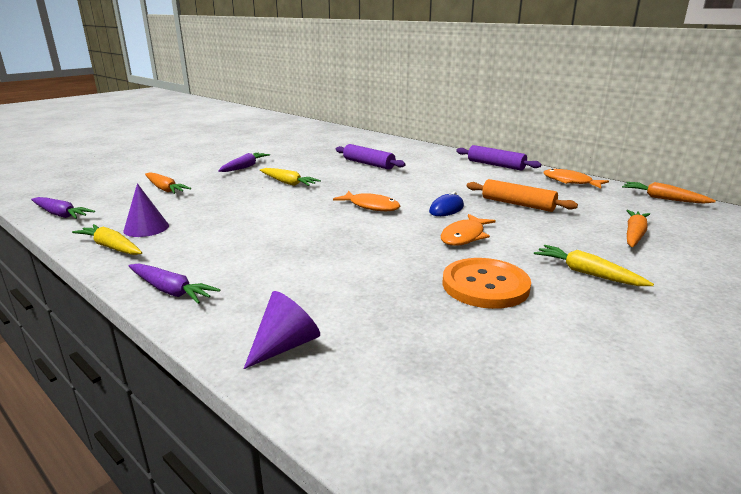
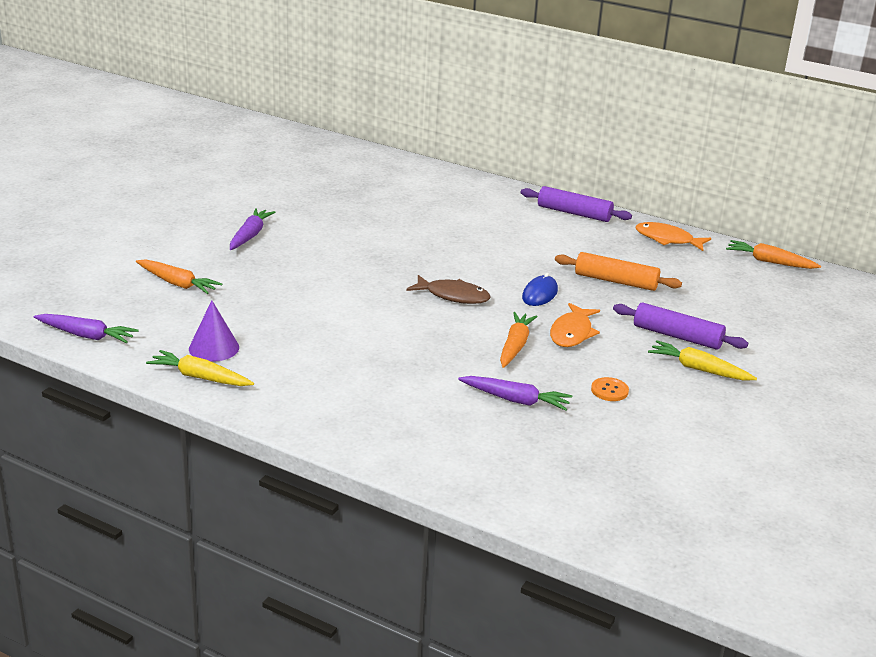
camera: 15 degrees left, 5 degrees up
purple carrot [129,263,220,304] -> purple carrot moved to [458,376,572,411]
purple cone [244,291,320,369] -> none
yellow carrot [260,168,321,186] -> none
orange fish [333,191,400,211] -> brown fish [406,275,490,304]
purple rolling pin [336,144,406,170] -> purple rolling pin moved to [613,303,748,350]
orange button [442,258,531,309] -> orange button [591,377,629,401], size x0.45
orange carrot [626,210,650,247] -> orange carrot moved to [500,312,538,368]

